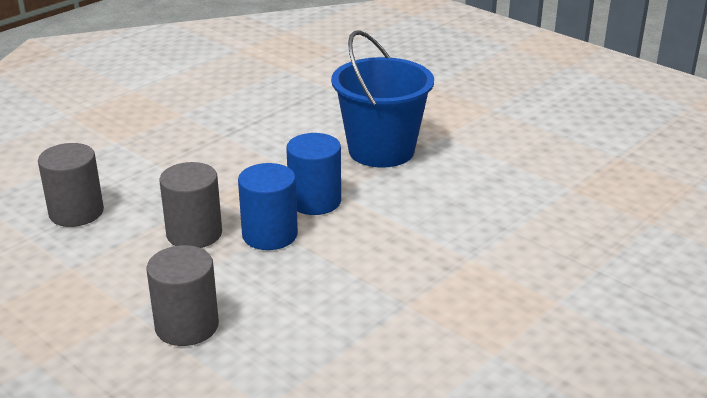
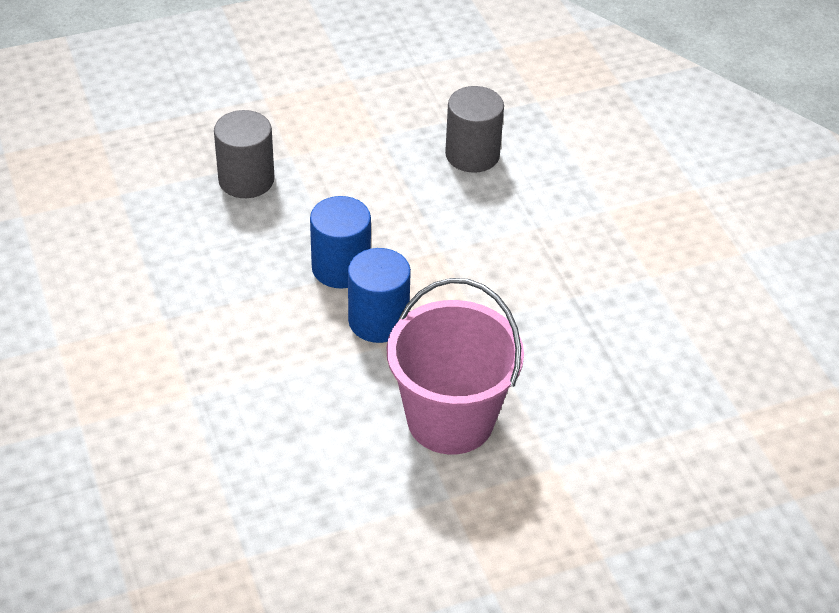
camera: 115 degrees right, 15 degrees up
grey cylinder [159,162,222,248] -> none
blue bucket [331,30,434,168] -> pink bucket [387,278,524,455]

